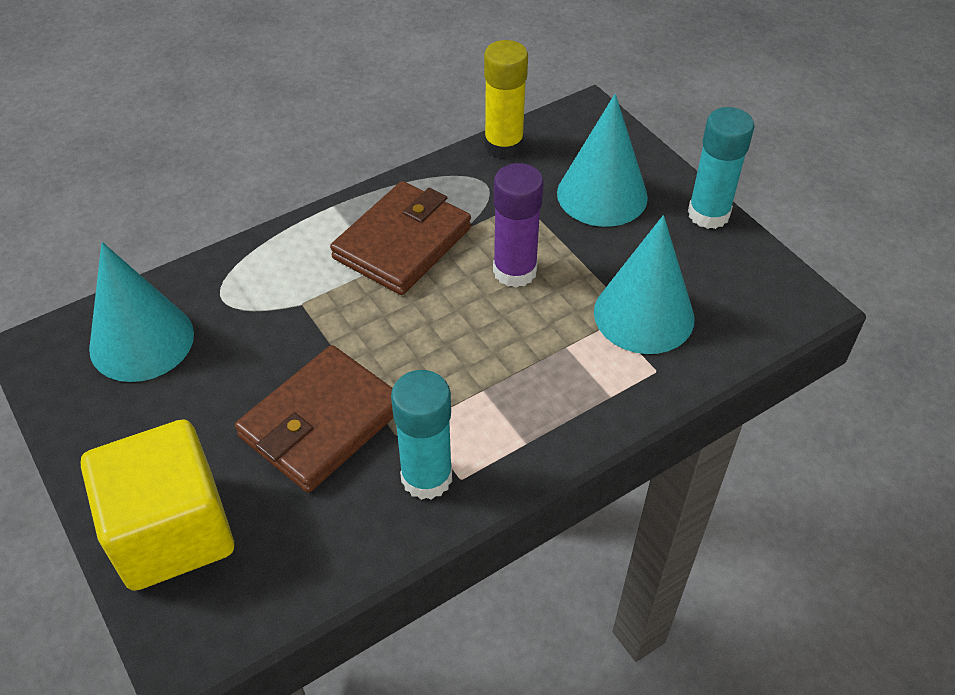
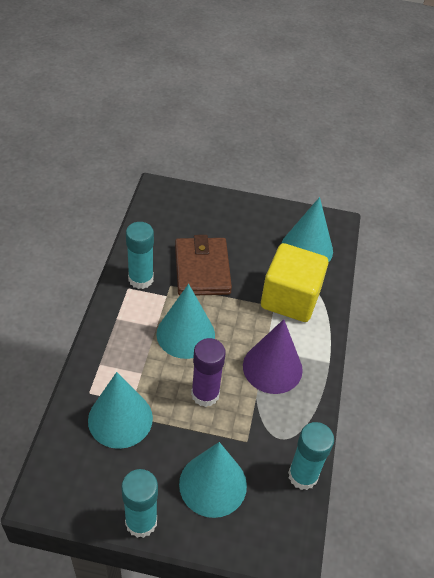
camera: 130 degrees right, 0 degrees up
yellow cube [81,419,234,591] -> yellow cube moved to [261,243,328,322]
brown wallet [330,181,471,295] -> purple cone [243,319,303,394]
yellow glue stick [484,40,528,158] -> turquoise glue stick [288,422,334,490]
none -> turquoise cone [156,284,215,359]

